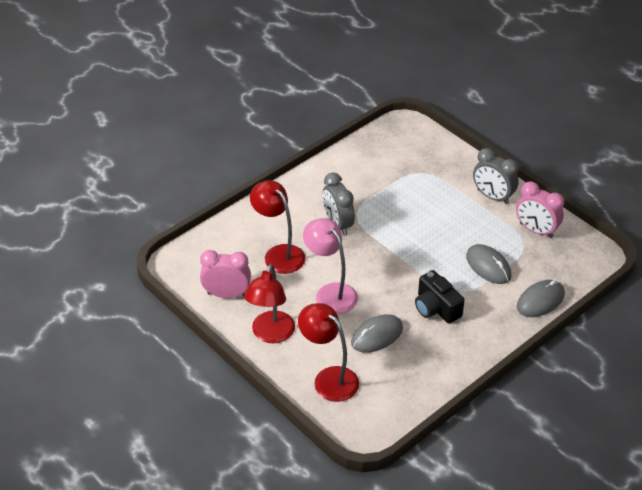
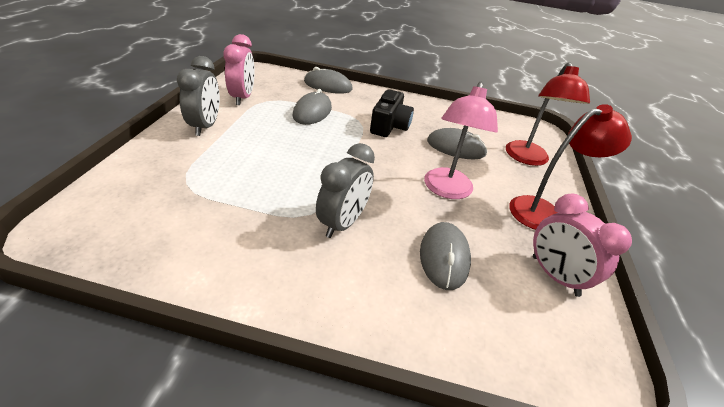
camera: 130 degrees left, 5 degrees down
red lamp [250,180,305,274] -> grey mouse [420,222,471,290]

